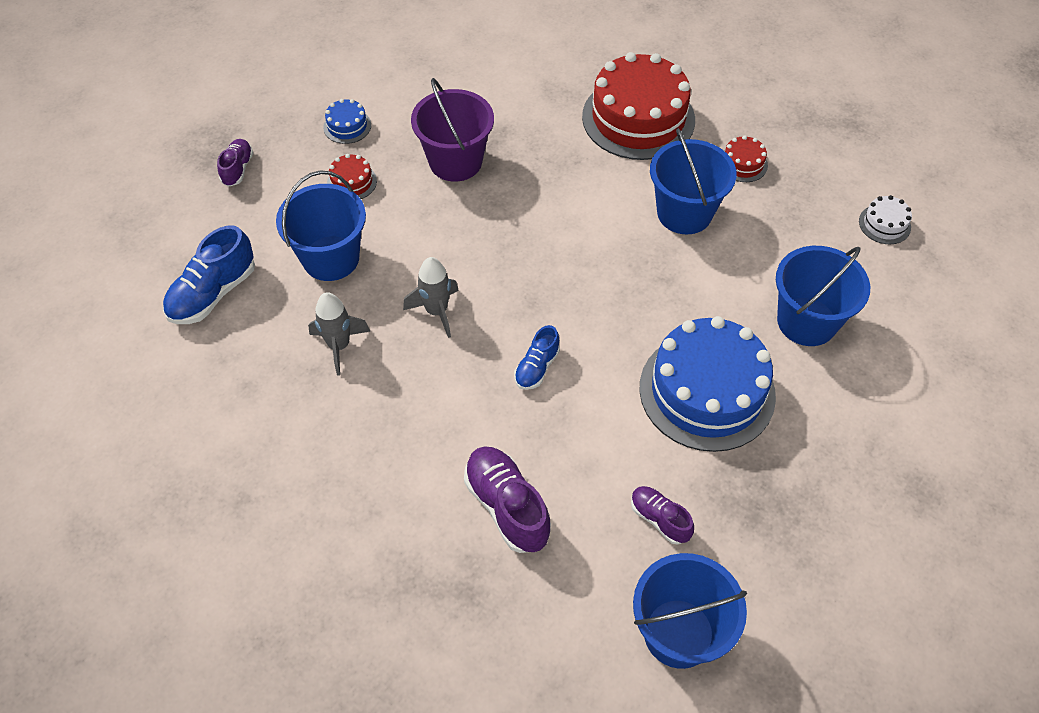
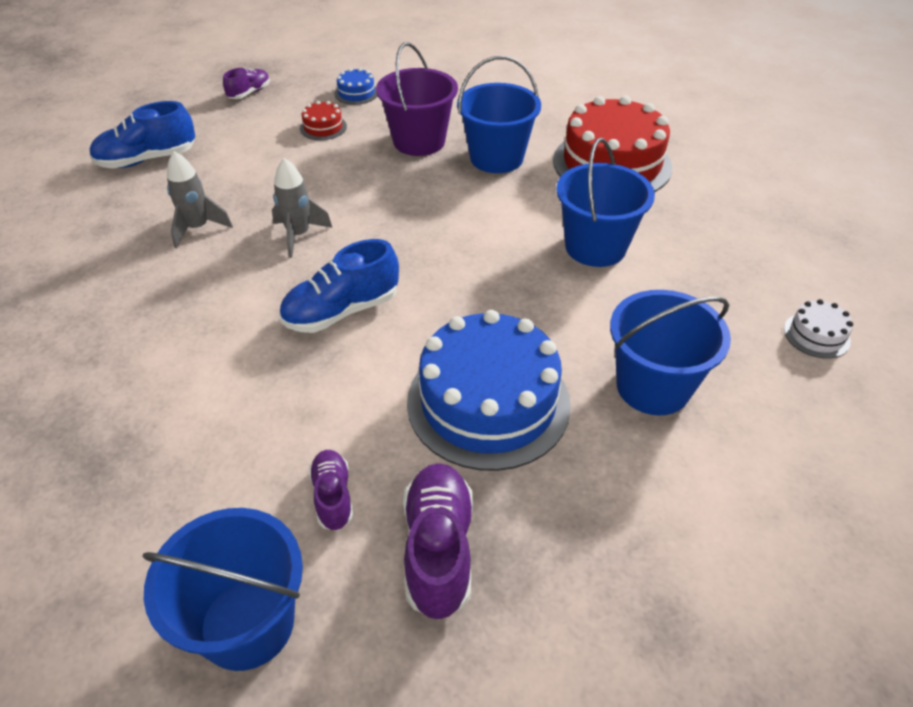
camera: 30 degrees right, 10 degrees down
blue bucket [276,170,366,281] -> blue bucket moved to [457,56,541,173]
purple shoe [464,446,551,553] -> purple shoe moved to [403,463,473,620]
blue shoe [514,325,560,390] -> blue shoe [279,239,399,333], size x1.69
red cake [724,135,768,182] -> none

